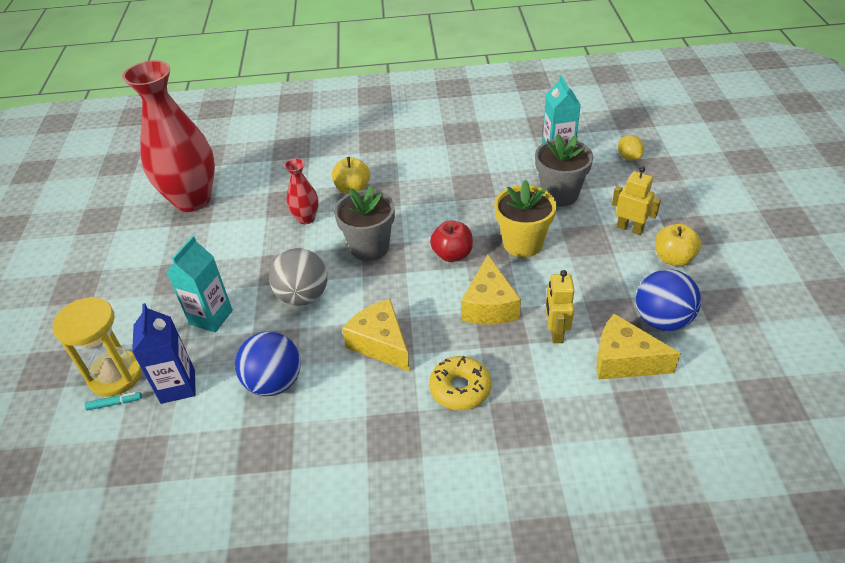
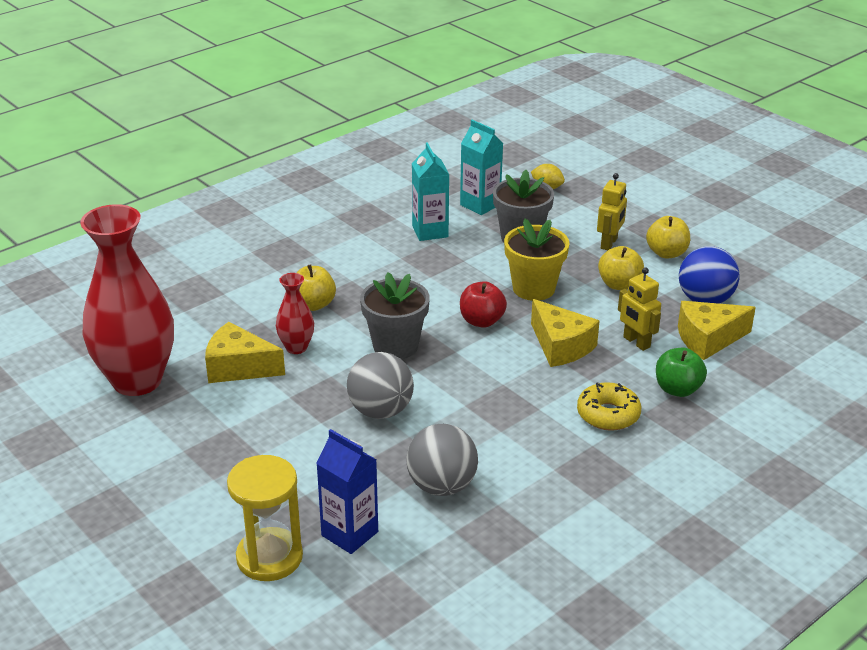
camera: 40 degrees left, 10 degrees down
turquoise marker [85,392,142,411] -> none
turquoise carton [166,236,233,333] -> turquoise carton moved to [412,142,449,241]
blue ball [235,332,301,396] -> grey ball [406,424,478,496]
yellow cheese [342,299,410,372] -> yellow cheese moved to [205,322,285,383]
yellow robot [612,166,661,235] -> yellow robot turned 120 degrees clockwise [597,173,627,250]
none -> yellow apple [598,246,644,290]
none -> green apple [656,347,707,397]

